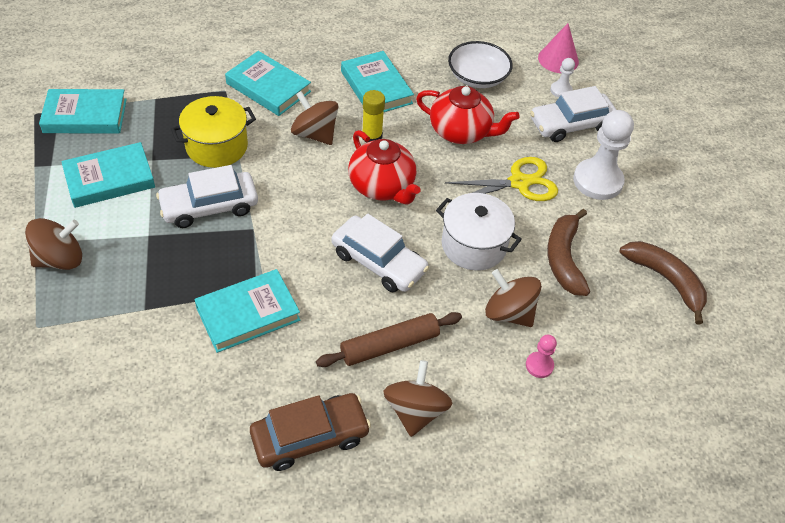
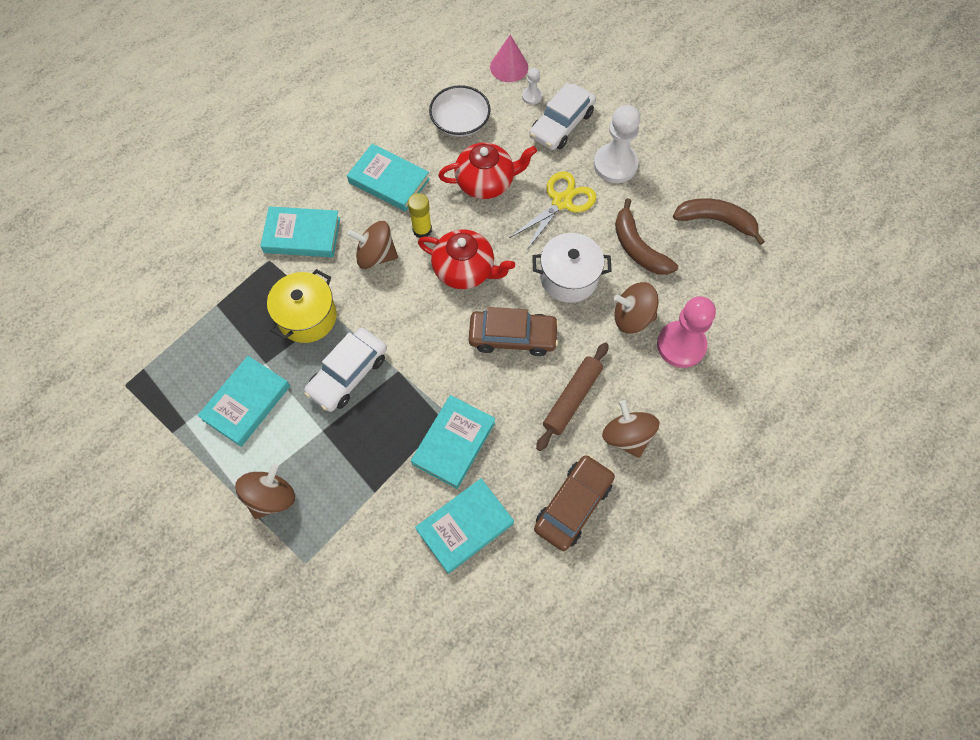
camera: 30 degrees left, 15 degrees up
turquoise book [39,89,127,133] -> turquoise book moved to [415,478,514,574]
white car [331,214,429,292] -> brown car [469,307,559,356]
pink pawn [526,335,557,378] -> pink pawn [657,296,716,368], size x2.09

